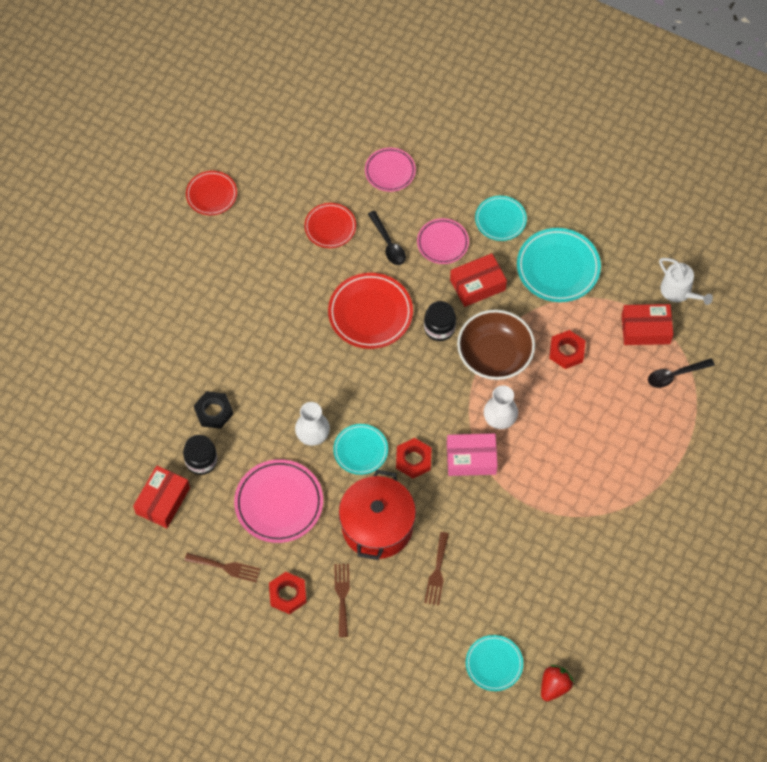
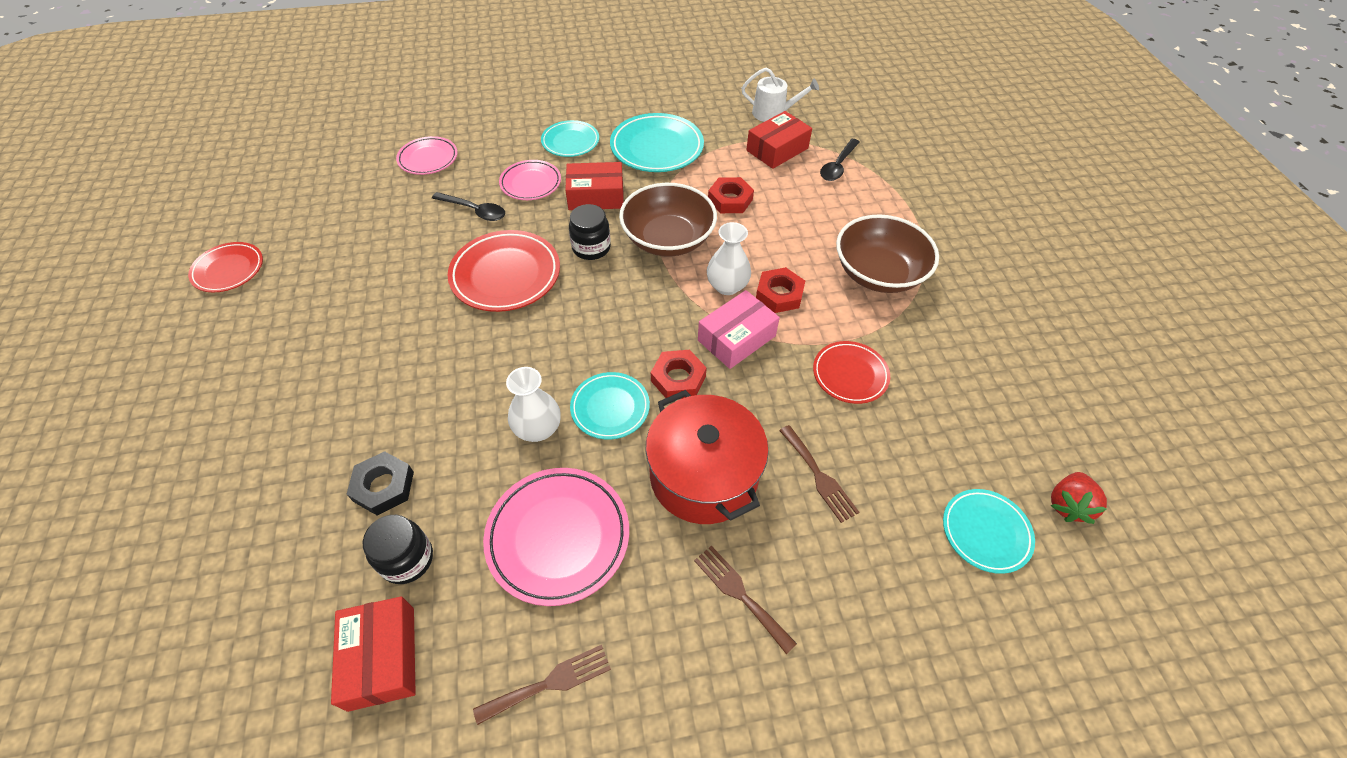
camera: 40 degrees left, 10 degrees down
red nut [269,572,307,614] -> red nut moved to [756,267,805,313]
red plate [304,203,356,248] -> red plate moved to [813,341,890,404]
red box [450,253,507,307] -> red box turned 60 degrees clockwise [565,162,624,210]
red strawberry [541,665,574,701] -> red strawberry turned 150 degrees counterclockwise [1050,472,1107,524]
none -> brown bowl [836,214,939,293]

